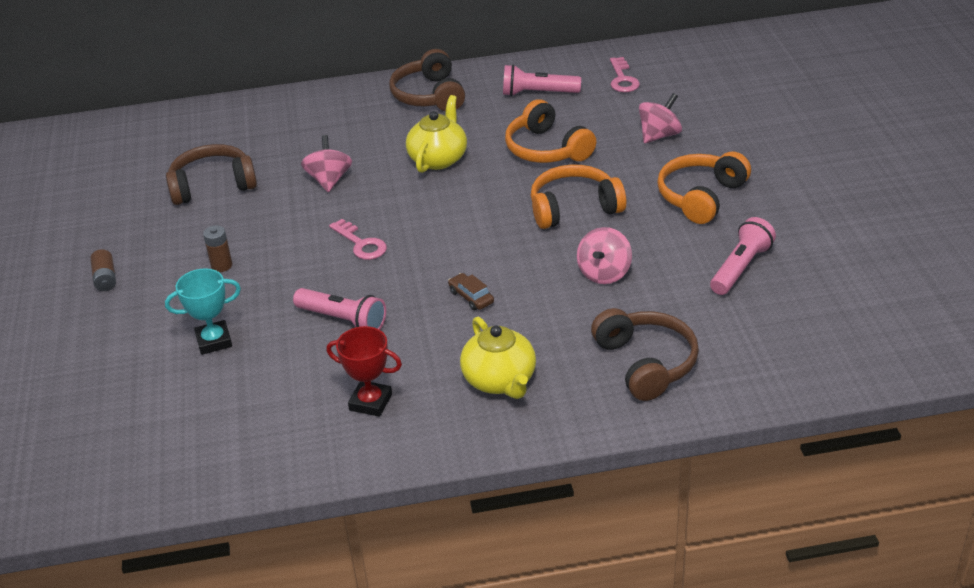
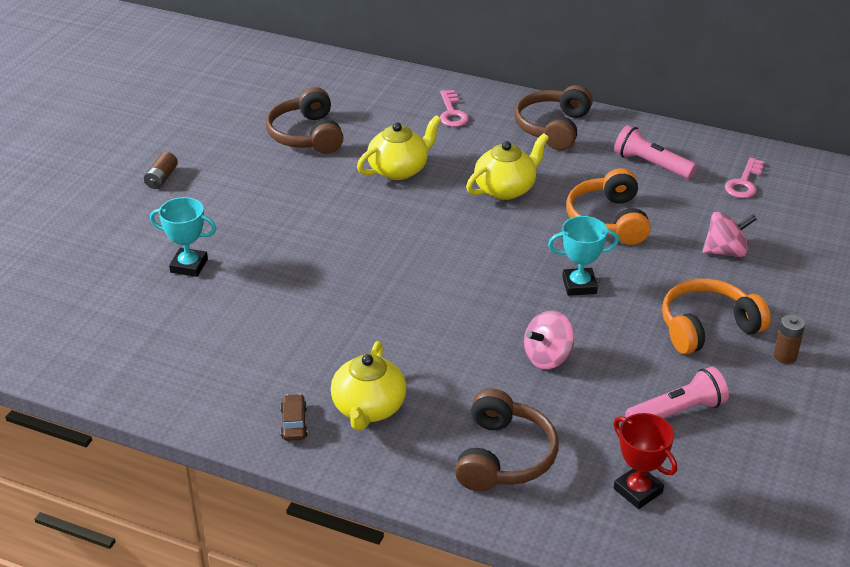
camera: 30 degrees right, 0 degrees up
brown headphones [166,144,257,205] -> brown headphones turned 120 degrees counterclockwise [266,87,343,154]
brown battery [203,225,232,272] -> brown battery moved to [774,314,805,364]
pink flashlight [293,288,386,330] -> none
pink spinning top [301,135,352,192] -> yellow teapot [357,115,441,180]
red trophy [326,326,402,417] -> red trophy moved to [614,413,677,509]
pink key [329,219,387,260] -> pink key moved to [440,90,469,127]
brown car [448,273,494,310] -> brown car moved to [280,394,308,441]
orange headphones [531,165,626,229] -> turquoise trophy [548,216,619,296]

